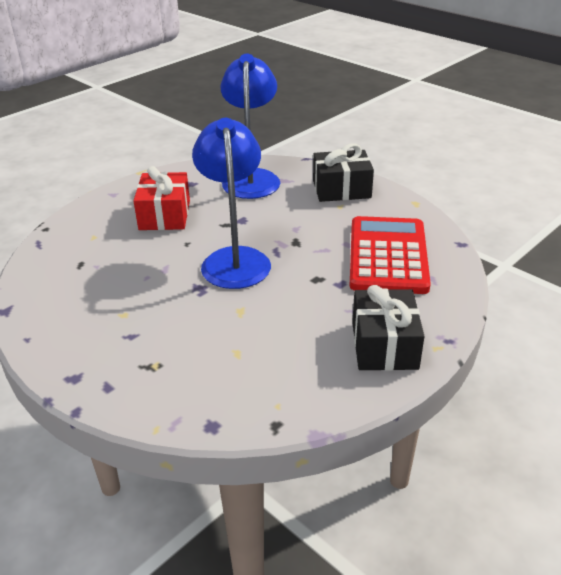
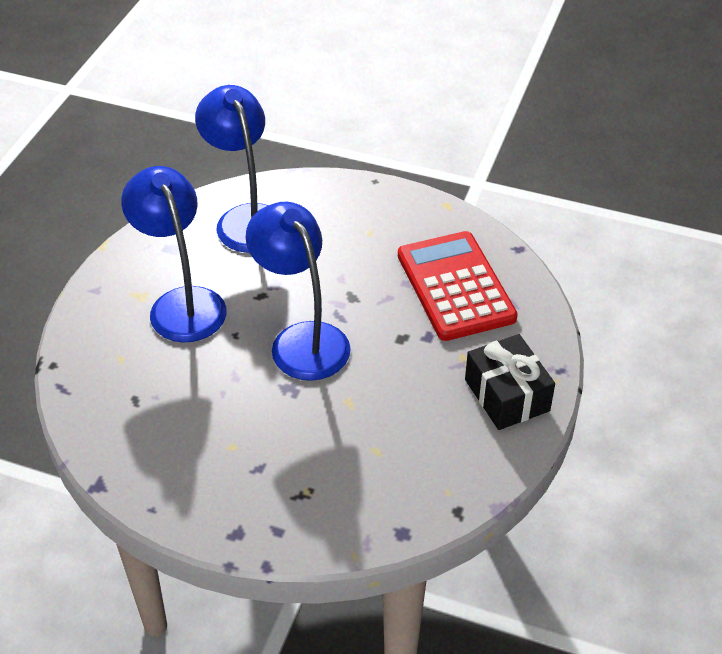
camera: 25 degrees left, 10 degrees up
red gift [134,166,190,230] -> blue lamp [121,166,227,342]
black gift [313,143,374,202] -> none

